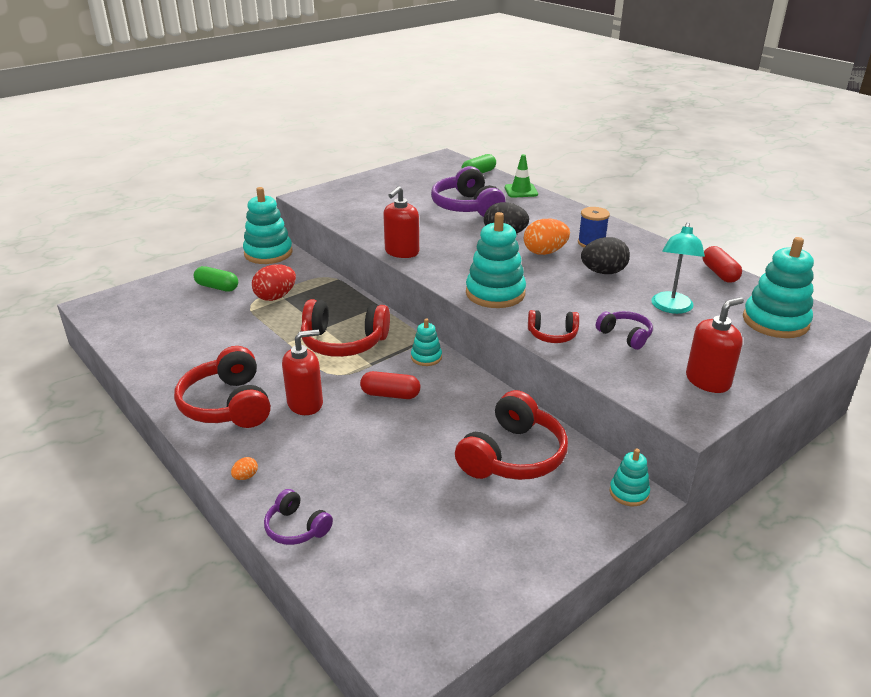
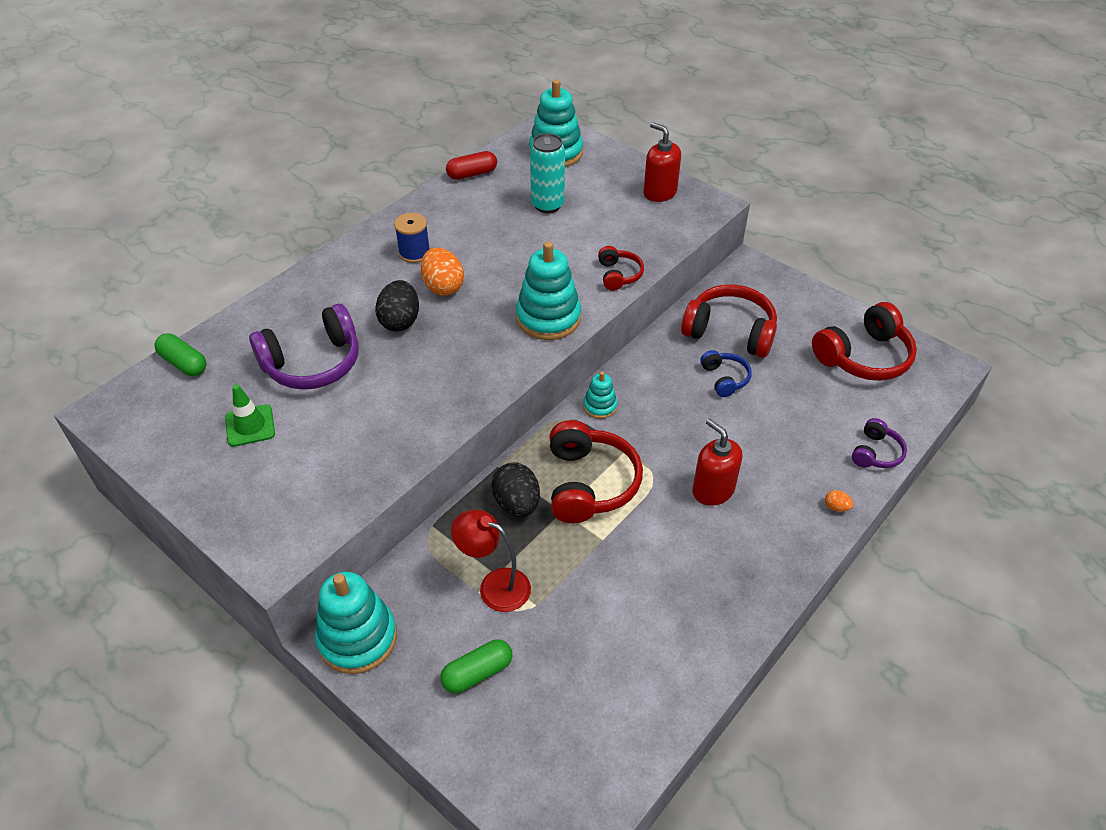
camera: 100 degrees left, 15 degrees up
red headphones [174,346,271,428] -> red headphones moved to [812,302,917,381]
green capsule [194,266,238,292] -> green capsule turned 45 degrees clockwise [440,639,512,693]
red egg [252,264,296,301] -> red lamp [451,510,531,612]
red capsule [360,371,420,399] -> none
red soap dispenser [383,186,419,258] -> none
green traffic cone [505,154,538,198] -> green traffic cone moved to [225,384,275,447]
black egg [581,237,630,274] -> black egg moved to [492,463,540,517]
purple headphones [596,311,653,350] -> none
turquoise stacking toy [610,449,650,506] -> none
turquoise lamp [651,222,705,314] -> turquoise can [530,133,565,213]
none -> blue headphones [700,350,752,397]

